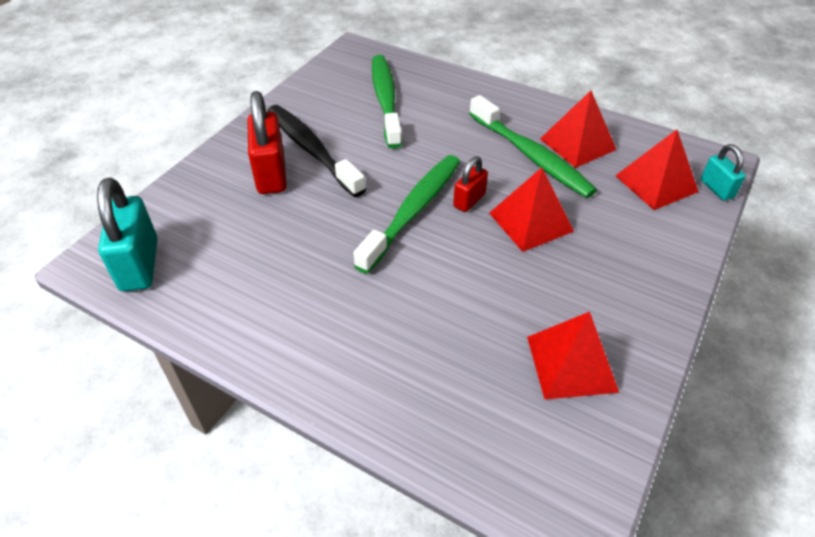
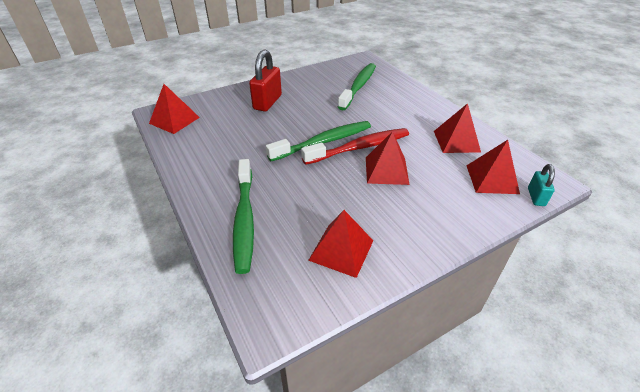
camera: 30 degrees right, 5 degrees down
turquoise padlock [97,178,158,292] -> red pyramid [149,84,200,134]
black toothbrush [267,105,366,197] -> none
red padlock [453,156,488,212] -> red toothbrush [301,128,409,165]
green toothbrush [469,95,597,198] -> green toothbrush moved to [233,159,254,274]

